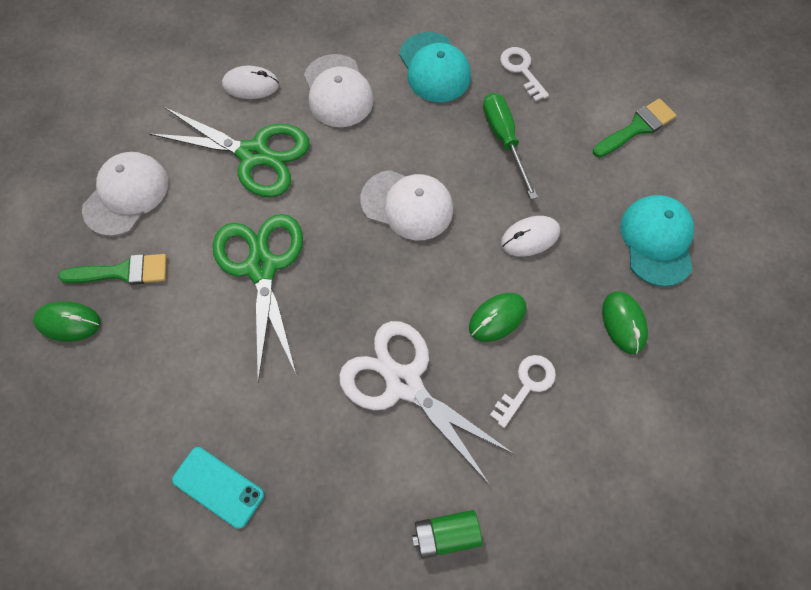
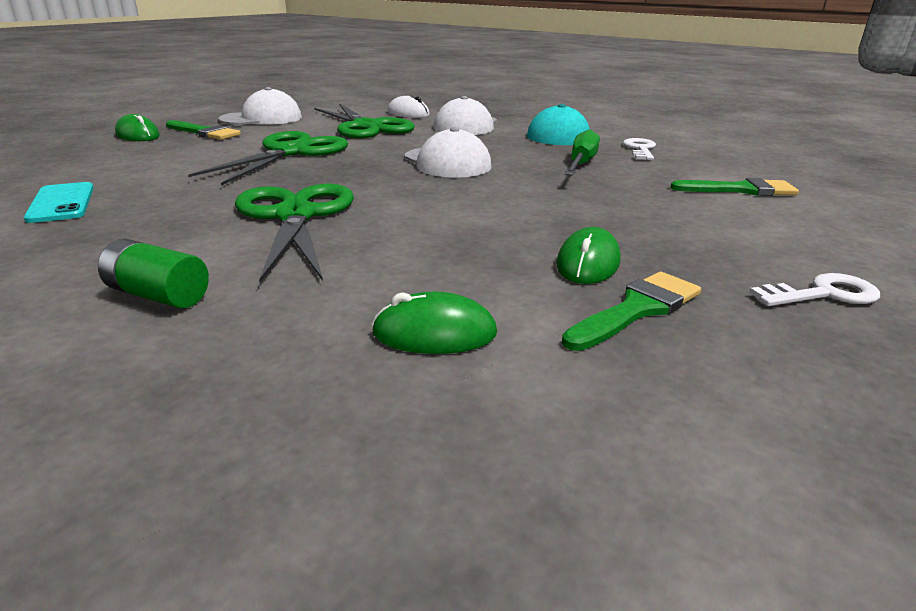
camera: 35 degrees right, 40 degrees down
white scissors [339,321,515,485] -> green scissors [235,184,354,282]
green mouse [469,293,526,342] -> green mouse moved to [372,292,497,354]
white key [490,355,556,428] -> white key moved to [749,273,880,306]
white mouse [501,216,560,257] -> none
turquoise cap [620,195,694,287] -> none
none -> green brush [562,272,701,351]

